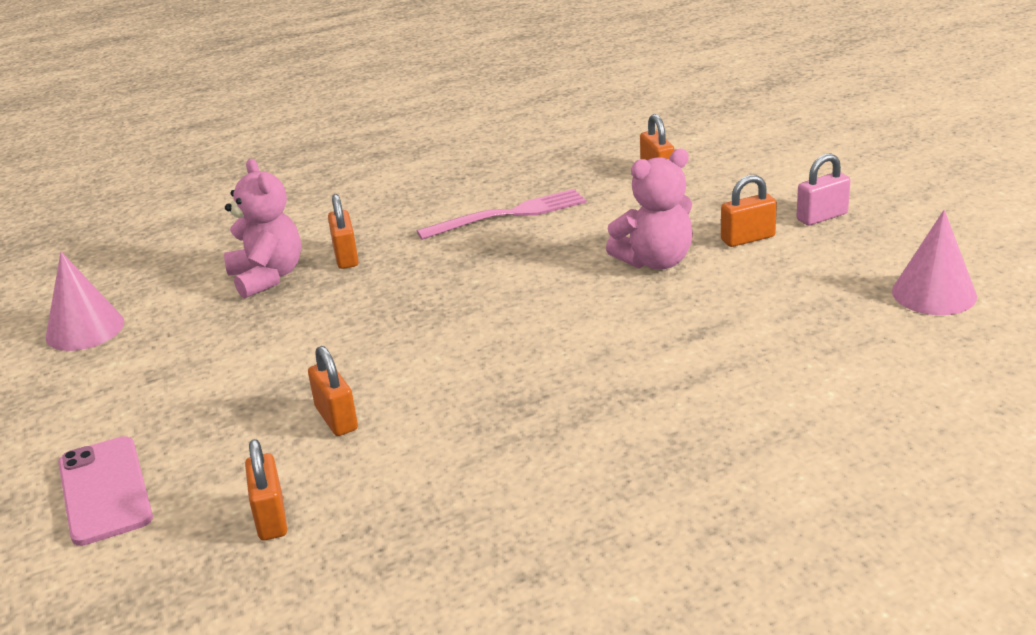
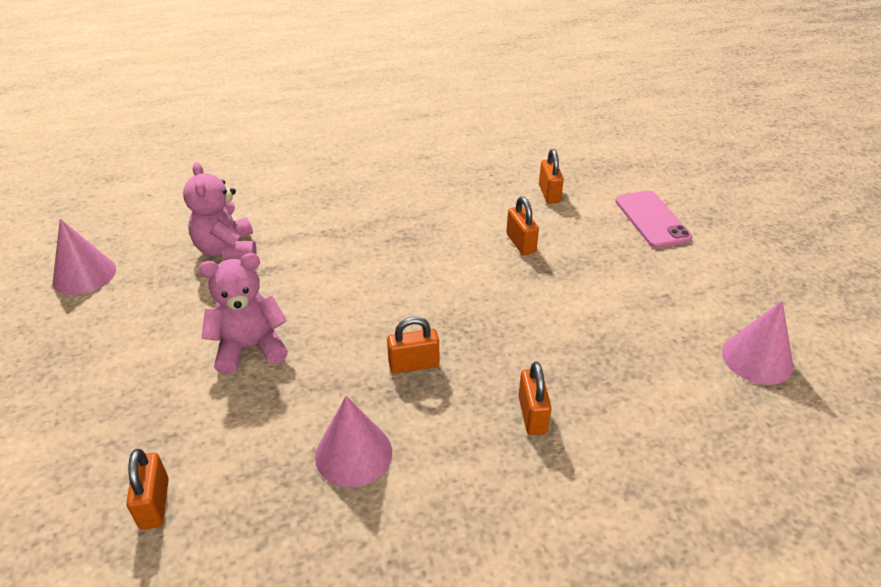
camera: 175 degrees left, 10 degrees up
pink teddy bear [224,159,301,298] -> pink teddy bear moved to [183,162,257,261]
pink fork [417,189,587,240] -> pink cone [315,396,392,487]
orange padlock [721,175,777,247] -> orange padlock moved to [387,317,439,374]
pink padlock [796,153,850,226] -> none

